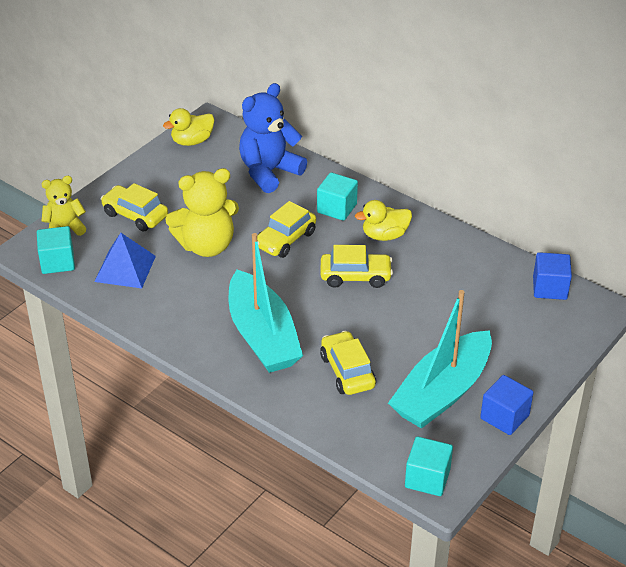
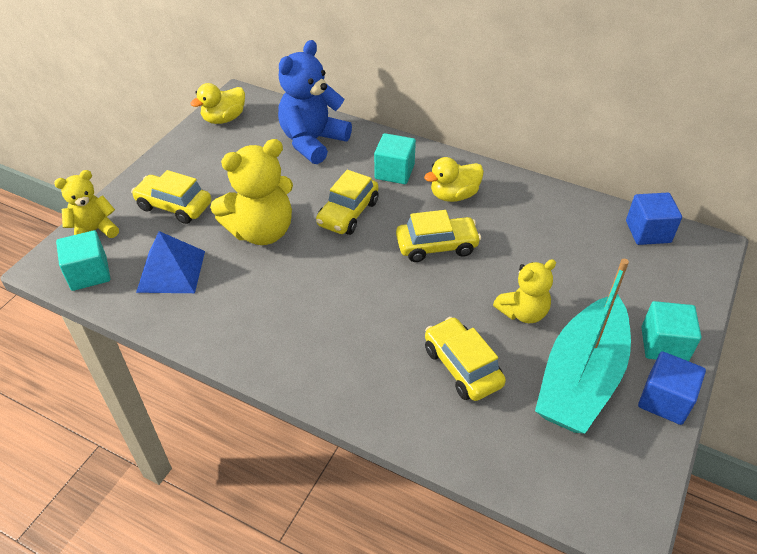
camera: 10 degrees left, 5 degrees up
turquoise boat [229,233,303,373] -> none
turquoise cube [405,436,453,496] -> turquoise cube moved to [641,301,701,361]
none -> yellow teddy bear [493,259,556,323]

